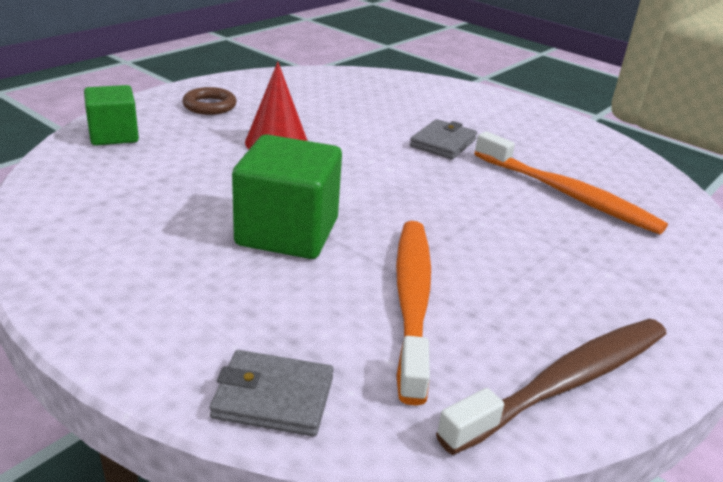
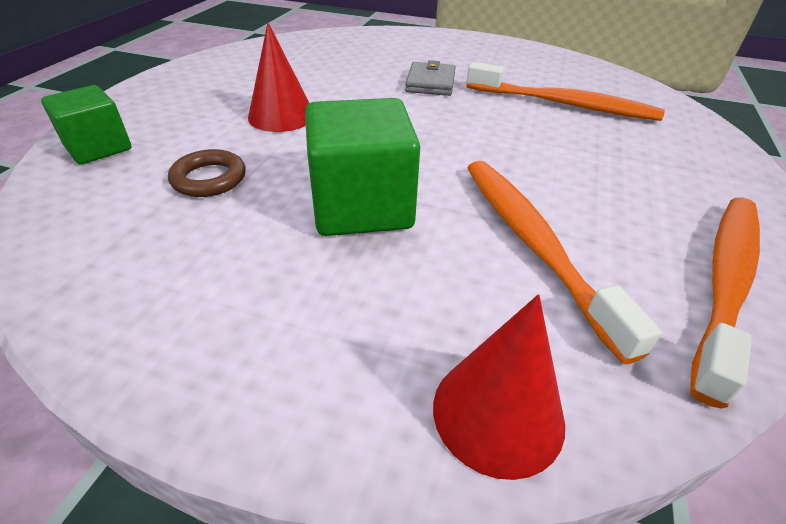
camera: 20 degrees left, 10 degrees up
brown ring [182,87,237,115] -> brown ring moved to [168,149,246,197]
grey wallet [210,350,334,437] -> red cone [433,294,565,480]
brown toothbrush [436,319,667,455] -> orange toothbrush [690,197,760,408]

